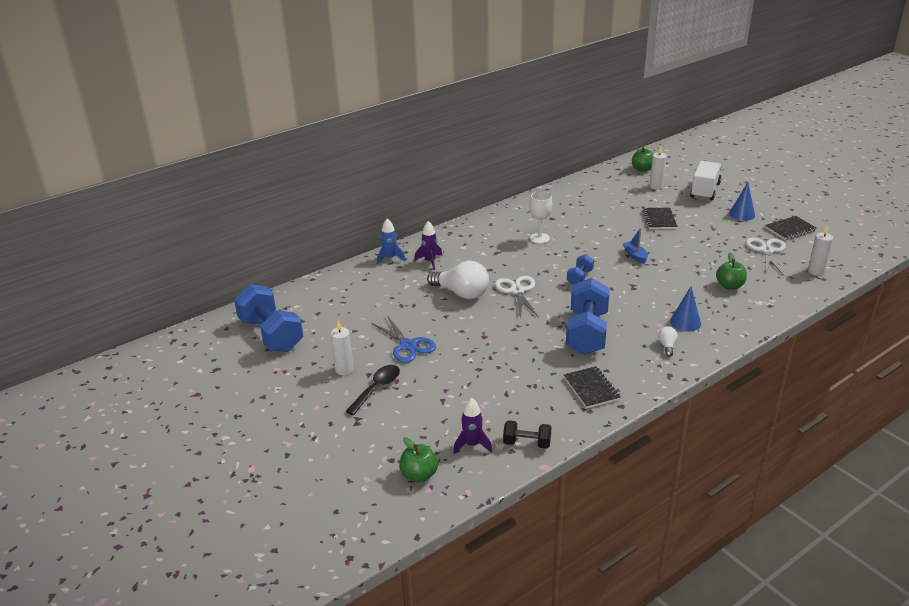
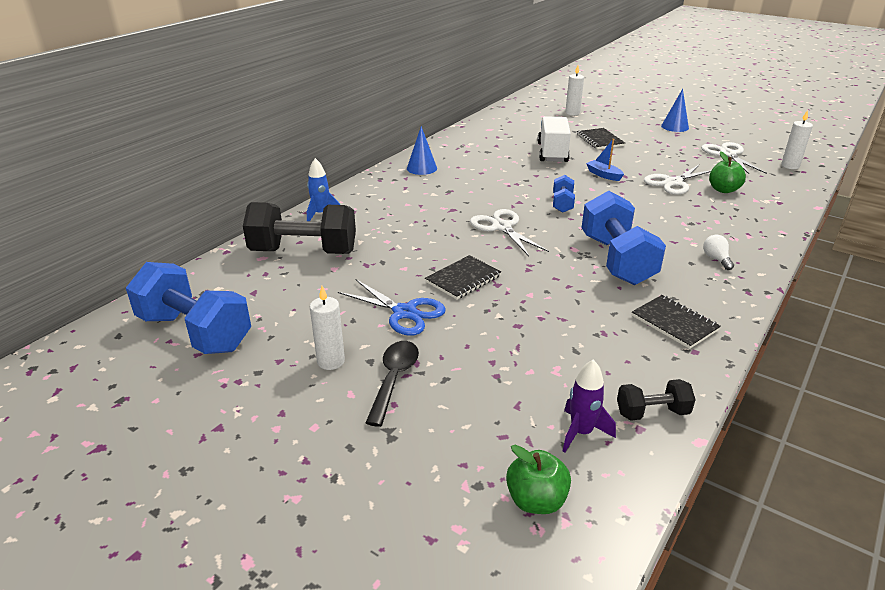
camera: 20 degrees left, 0 degrees up
purple rocket [414,221,442,270] -> none
white light bulb [427,261,489,299] -> none
white goblet [530,191,552,244] -> none
green apple [632,147,653,172] -> none
blue cone [670,287,701,332] -> blue cone moved to [407,126,437,175]
white truck [690,161,722,200] -> white truck moved to [537,116,571,162]
black notebook [765,216,816,240] -> black notebook moved to [425,255,501,300]
none -> black dumbbell [243,202,356,254]
none -> white scissors [644,165,711,195]

